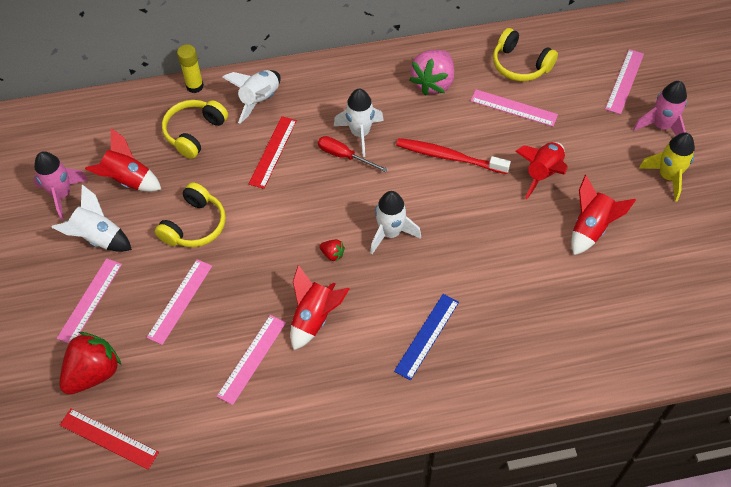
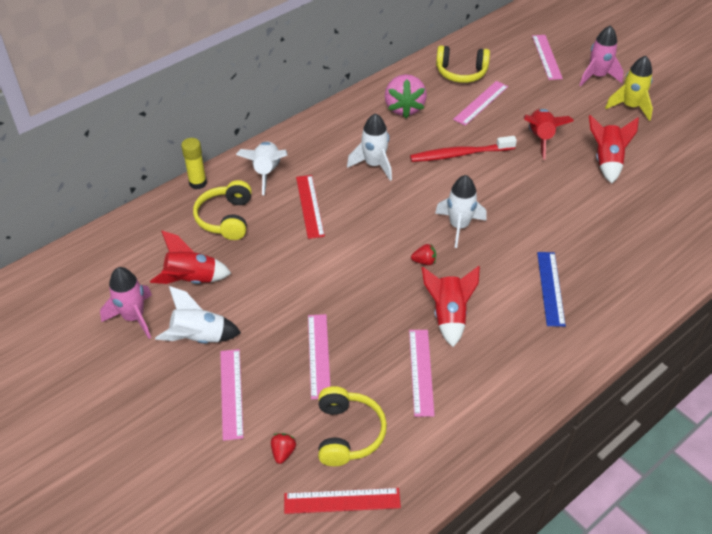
camera: 30 degrees left, 10 degrees down
red strawberry [59,332,121,395] -> red strawberry [271,433,296,464], size x0.44
yellow headphones [155,182,226,247] -> yellow headphones moved to [318,386,387,466]
red screwdriver [318,136,388,172] -> none
pink ruler [471,89,558,127] -> pink ruler turned 45 degrees counterclockwise [453,81,508,126]

